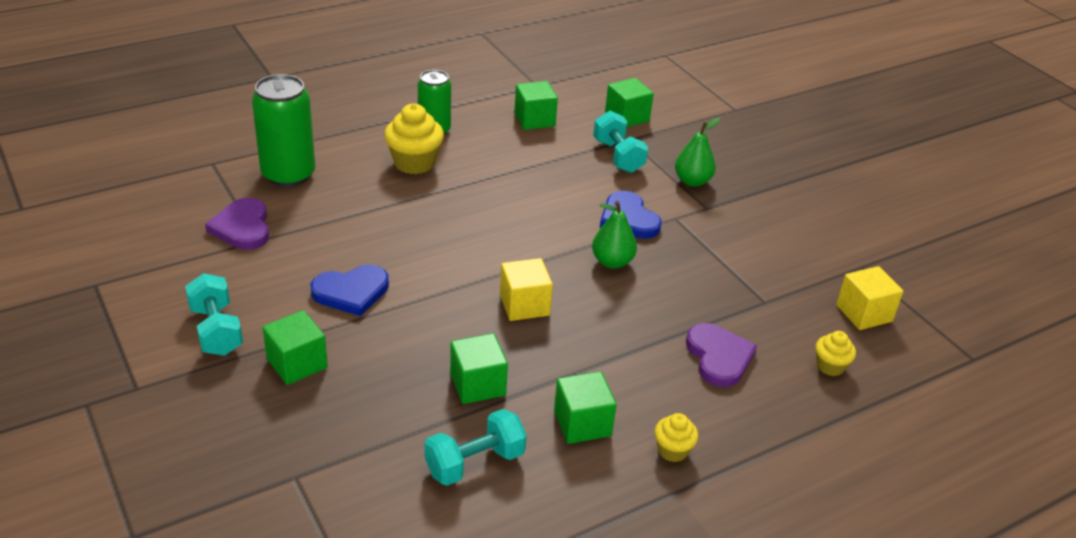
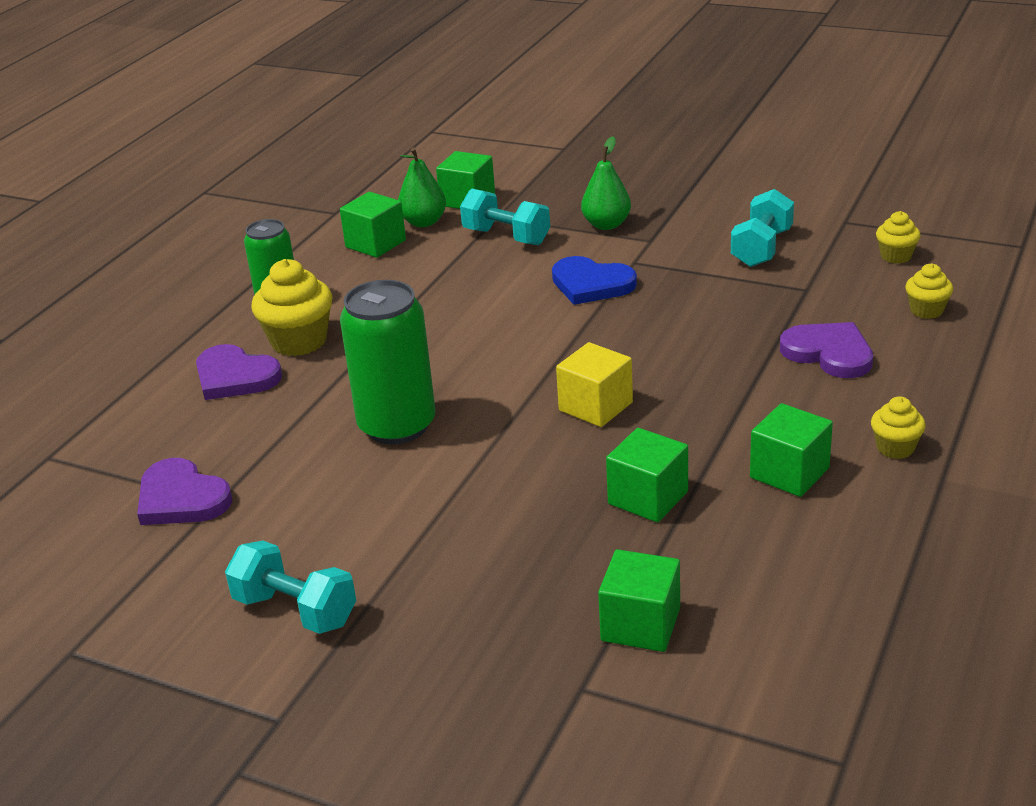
camera: 30 degrees left, 5 degrees down
green can [252,74,316,187] -> green can moved to [340,280,436,444]
green cube [263,310,328,385] -> green cube moved to [598,549,680,652]
blue heart [311,264,389,316] -> none
turquoise dumbbell [424,409,527,486] -> turquoise dumbbell moved to [731,189,794,267]
green pear [592,201,637,269] -> green pear moved to [398,147,446,227]
yellow cube [836,266,903,330] -> yellow cupcake [876,211,921,264]
none -> purple heart [196,344,282,400]

